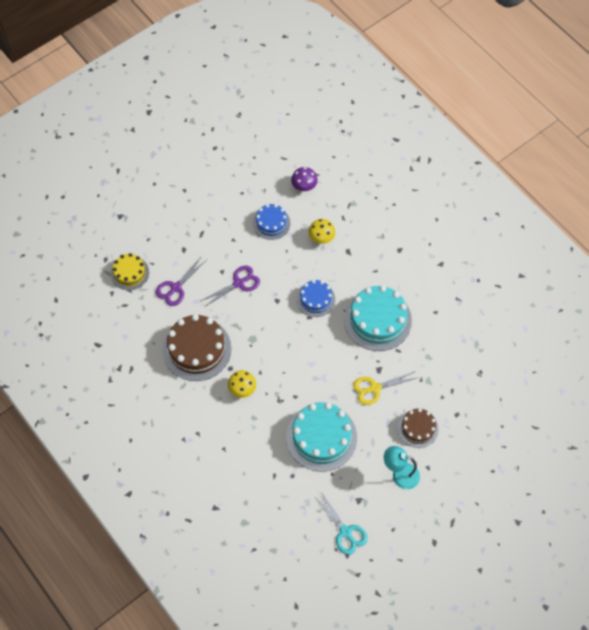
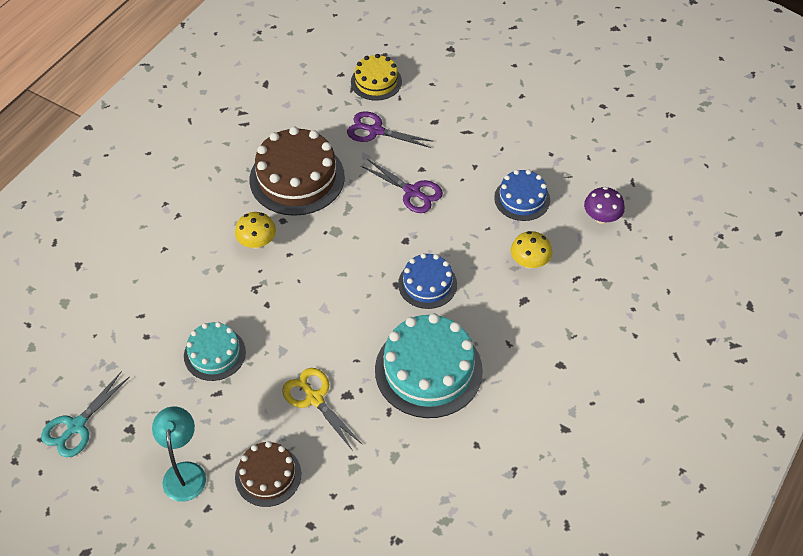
camera: 70 degrees right, 10 degrees down
turquoise cake [286,402,357,471] -> turquoise cake [184,322,246,381], size x0.58

